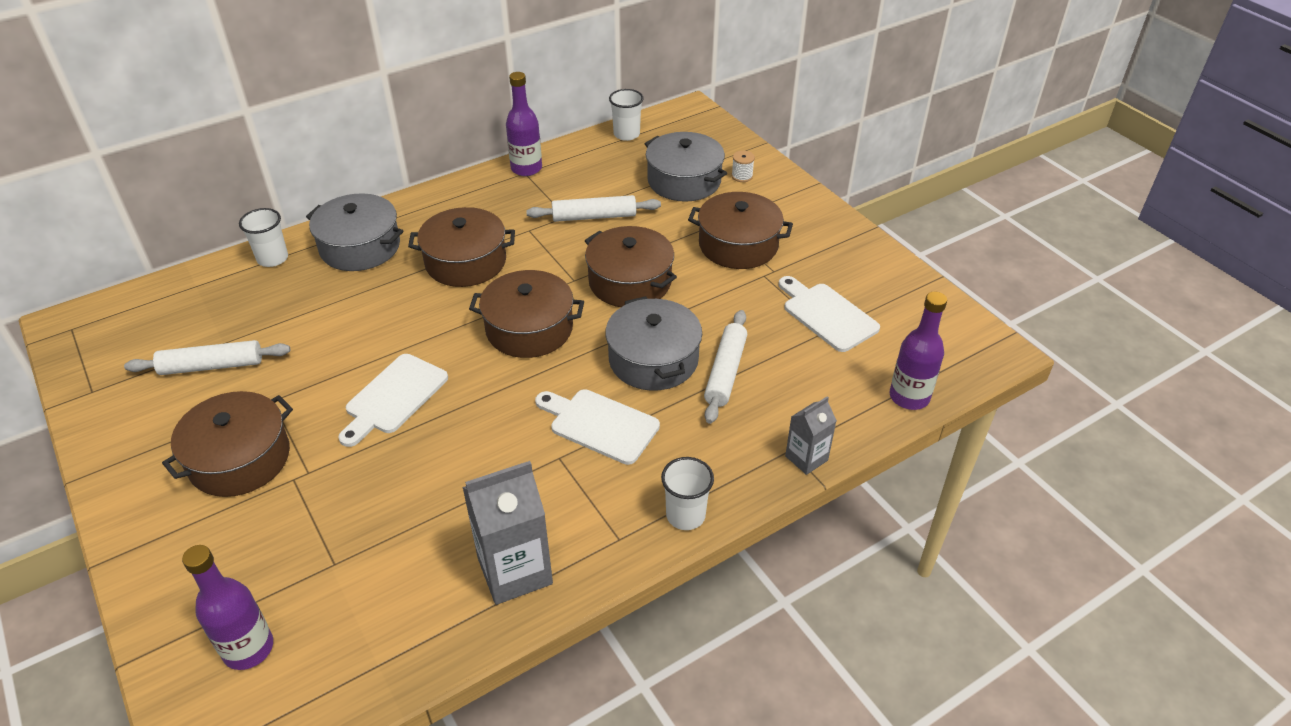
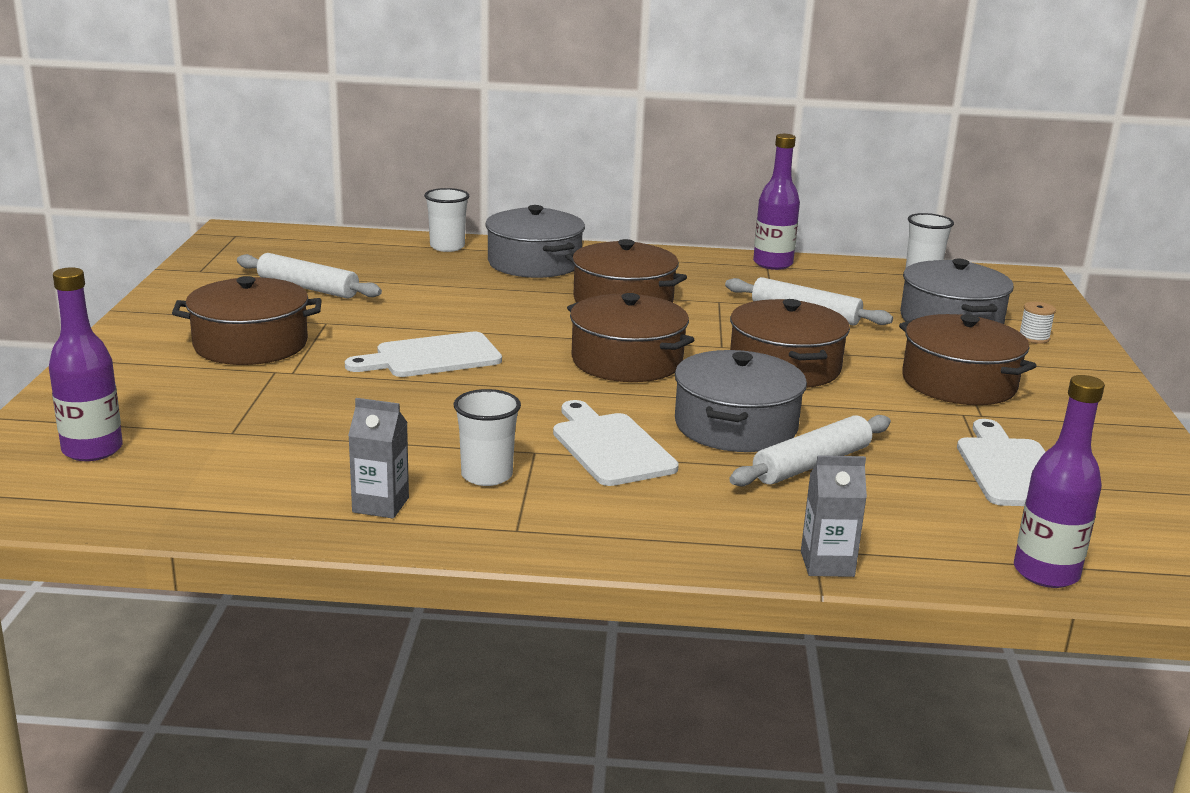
camera: 35 degrees right, 20 degrees down
grey carton [462,461,553,605] -> grey carton [348,398,409,519], size x0.57
white cup [661,457,714,530] -> white cup moved to [454,389,521,486]

